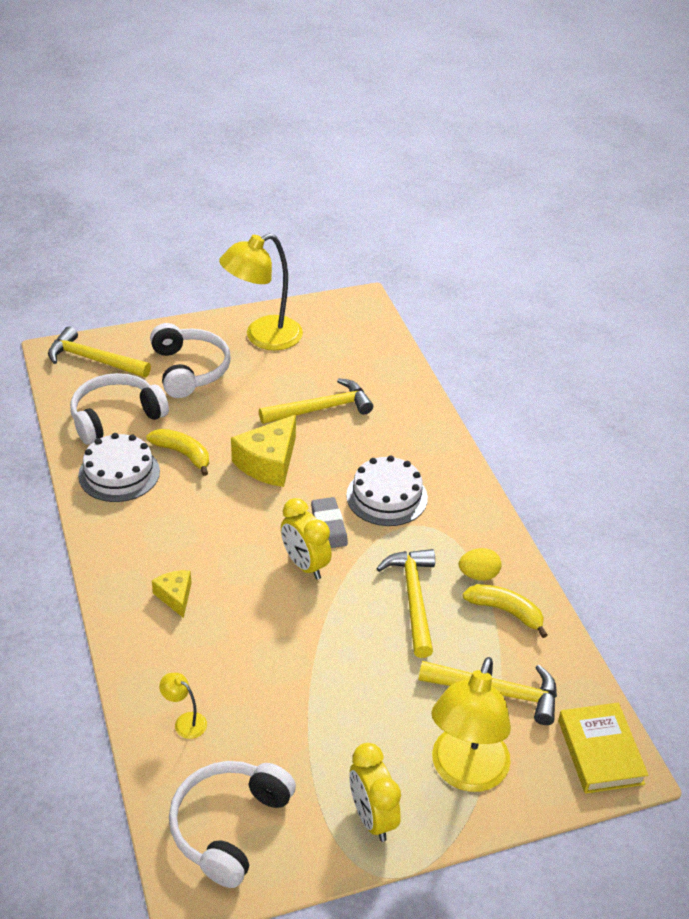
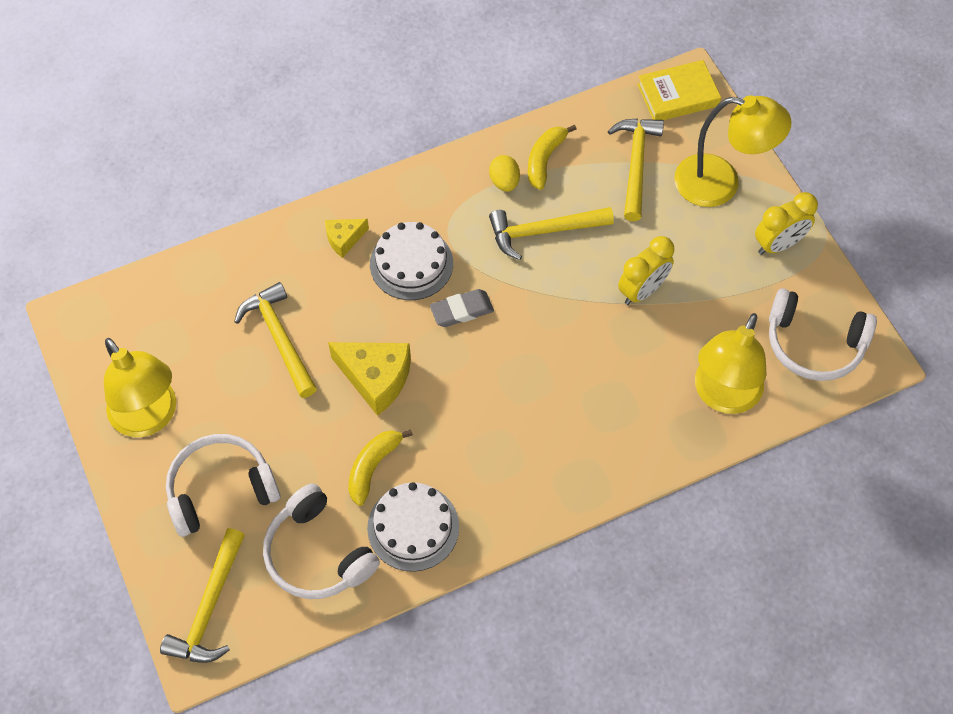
camera: 95 degrees left, 20 degrees up
yellow cheese [152,570,192,618] -> yellow cheese moved to [325,219,369,258]
yellow lamp [159,673,207,739] -> yellow lamp [695,313,767,414], size x2.41
yellow clock [281,498,331,580] -> yellow clock moved to [618,236,674,305]

